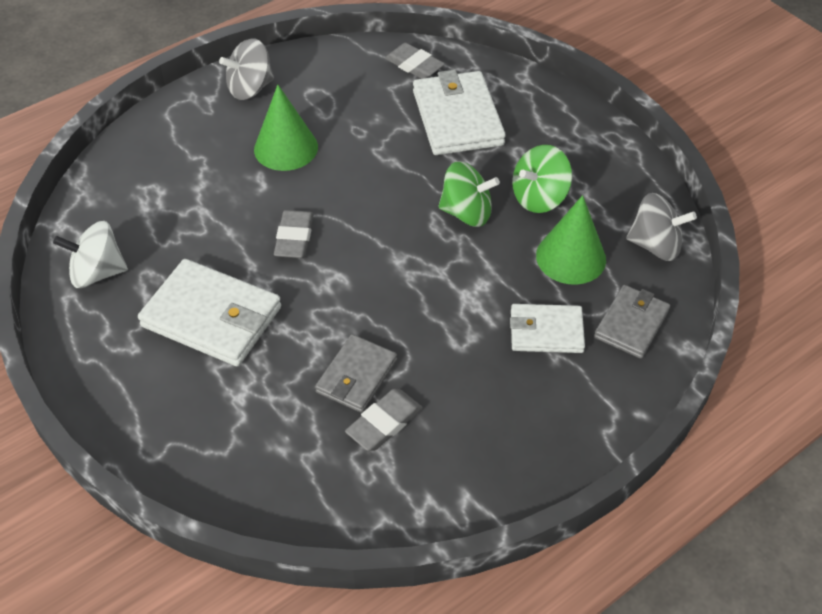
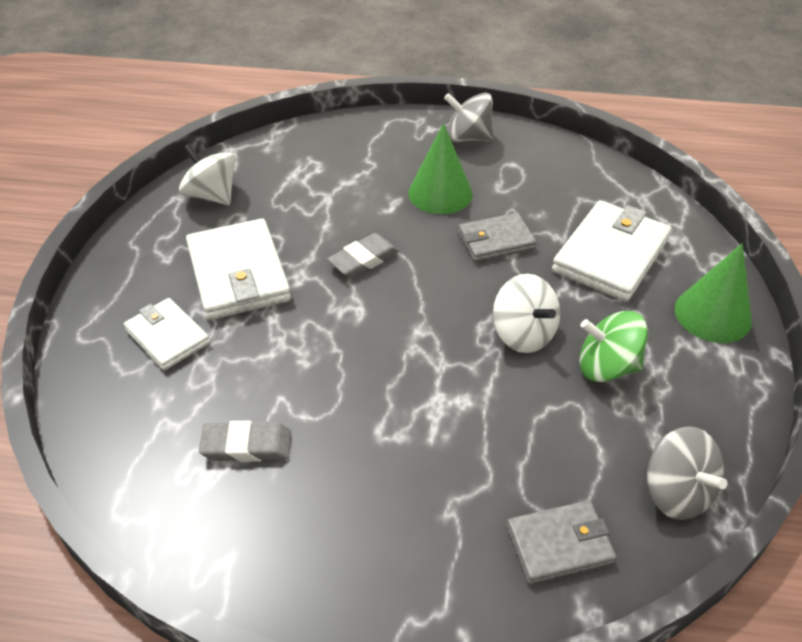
camera: 45 degrees right, 5 degrees down
grey wallet [315,334,397,413] -> grey wallet moved to [458,213,537,262]
grey eraser [385,43,445,79] -> none
green spinning top [438,162,500,227] -> white spinning top [493,274,560,353]
white wallet [510,304,585,353] -> white wallet moved to [124,298,210,370]
green cone [536,195,606,285] -> green cone moved to [675,243,752,343]

